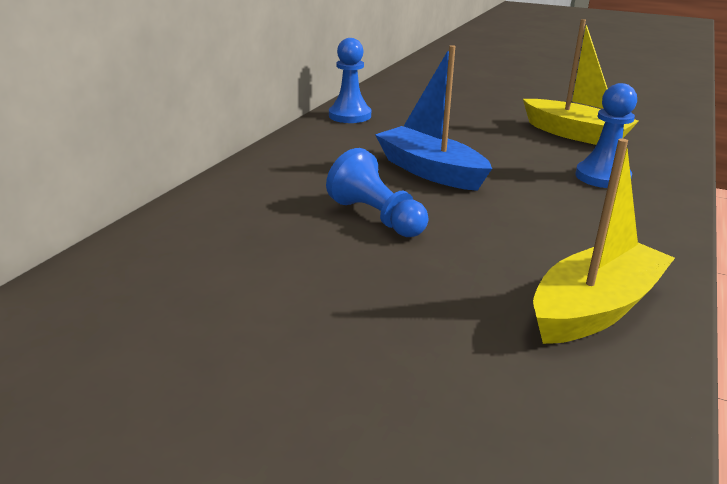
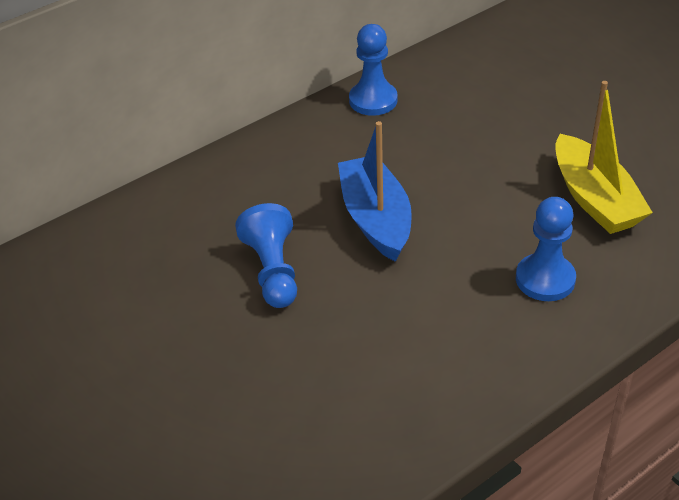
camera: 30 degrees right, 15 degrees up
yellow boat [533,138,675,344] -> none

